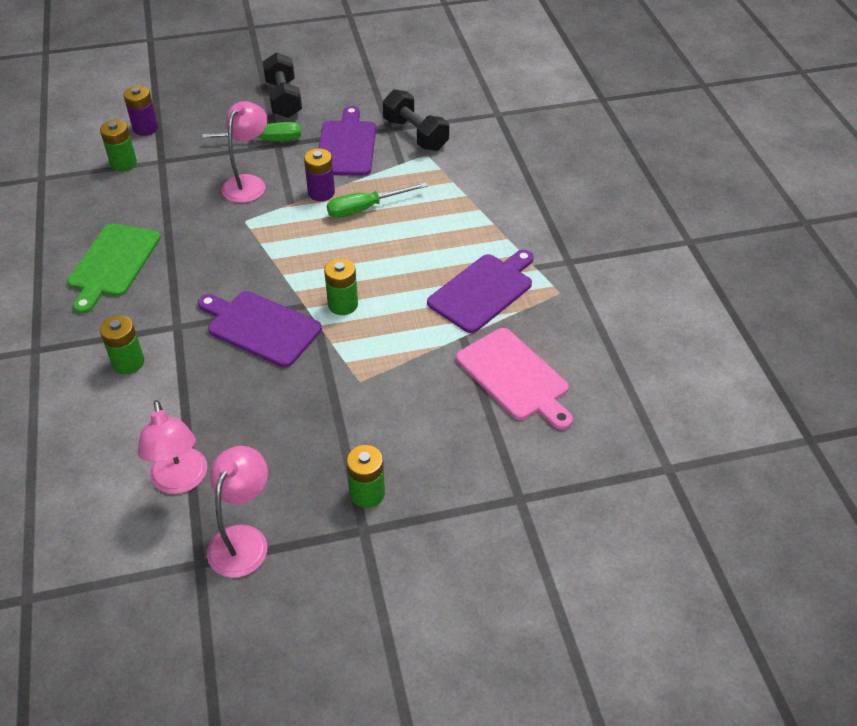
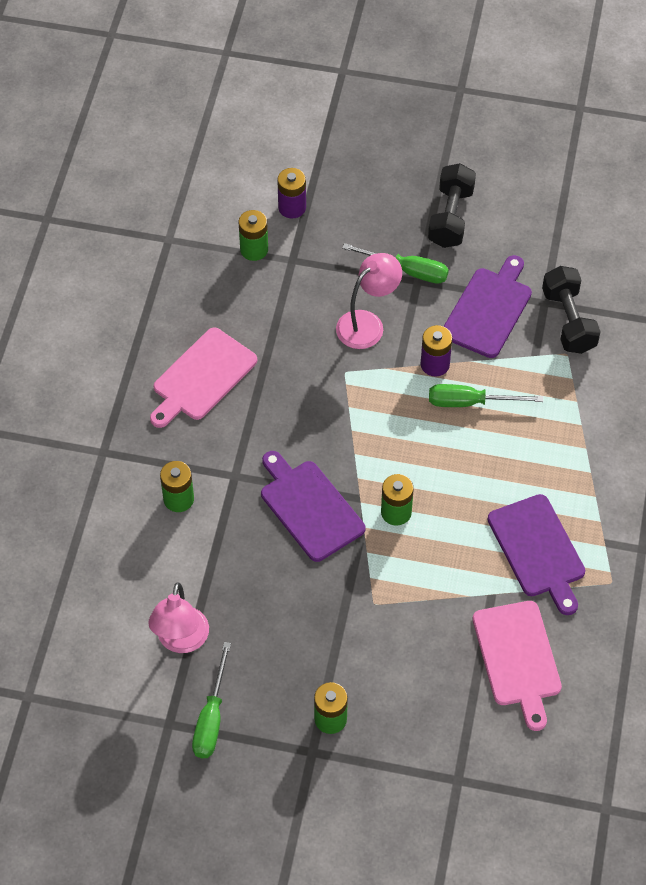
camera: 25 degrees right, 10 degrees up
green cutting board [67,223,161,314] -> pink cutting board [150,327,257,428]
pink lamp [207,446,268,578] -> green screwdriver [192,642,231,758]
purple cutting board [427,250,534,333] -> purple cutting board turned 90 degrees clockwise [487,494,585,615]

